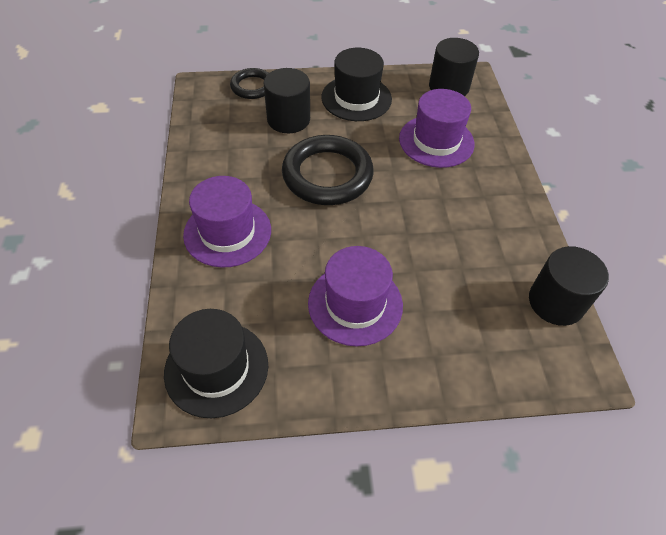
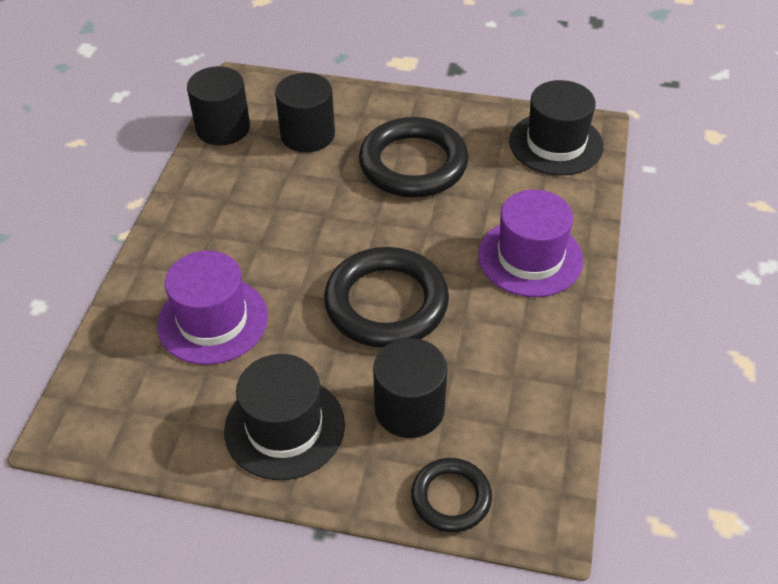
camera: 160 degrees left, 5 degrees down
purple hat [308,246,403,346] -> black ring [359,117,469,197]
black cylinder [429,38,479,96] -> black cylinder moved to [275,73,335,152]

